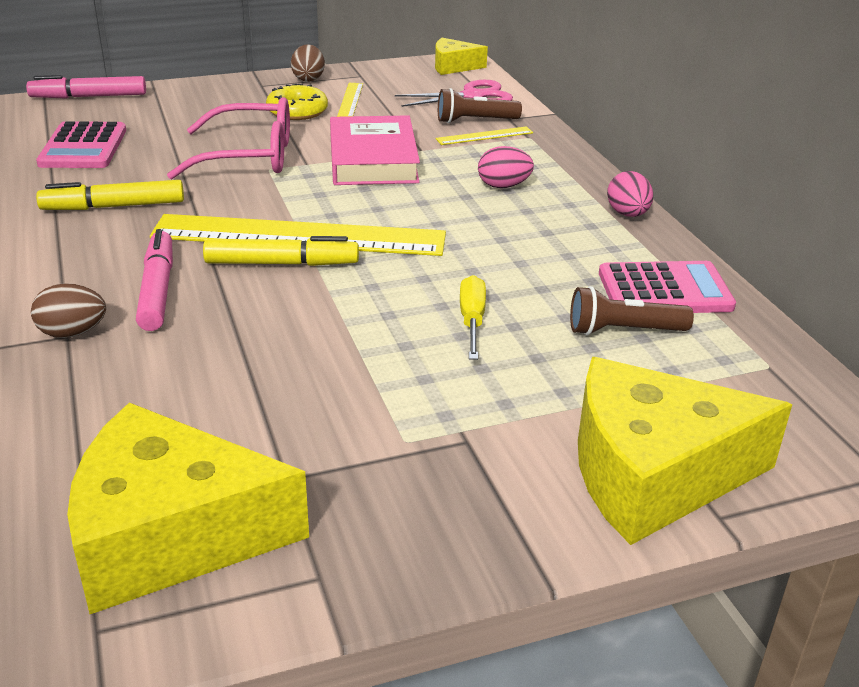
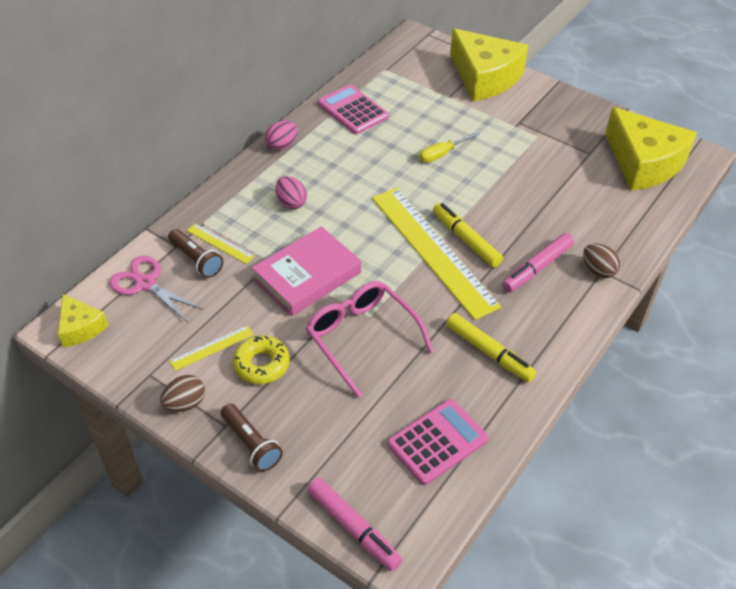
camera: 125 degrees left, 15 degrees up
brown flashlight [570,286,694,335] -> brown flashlight moved to [221,404,283,472]

